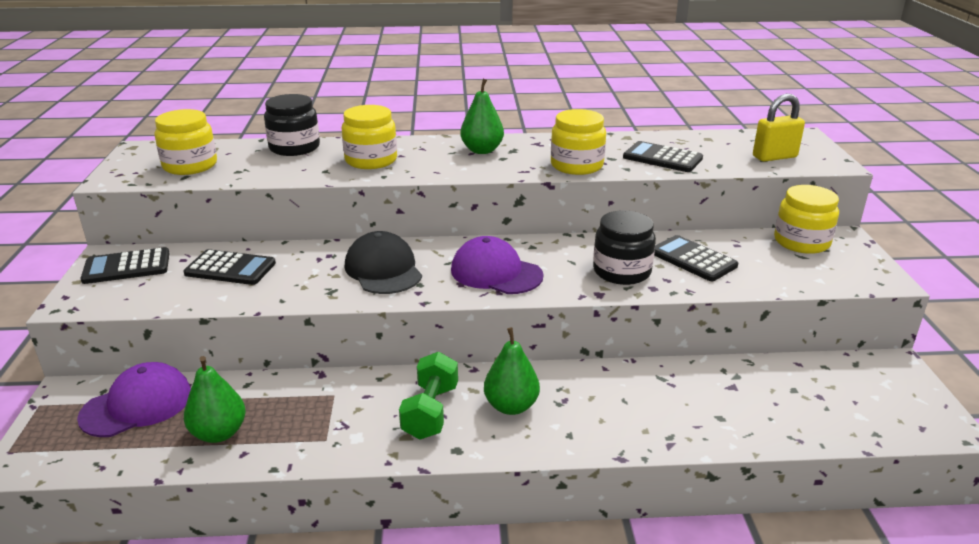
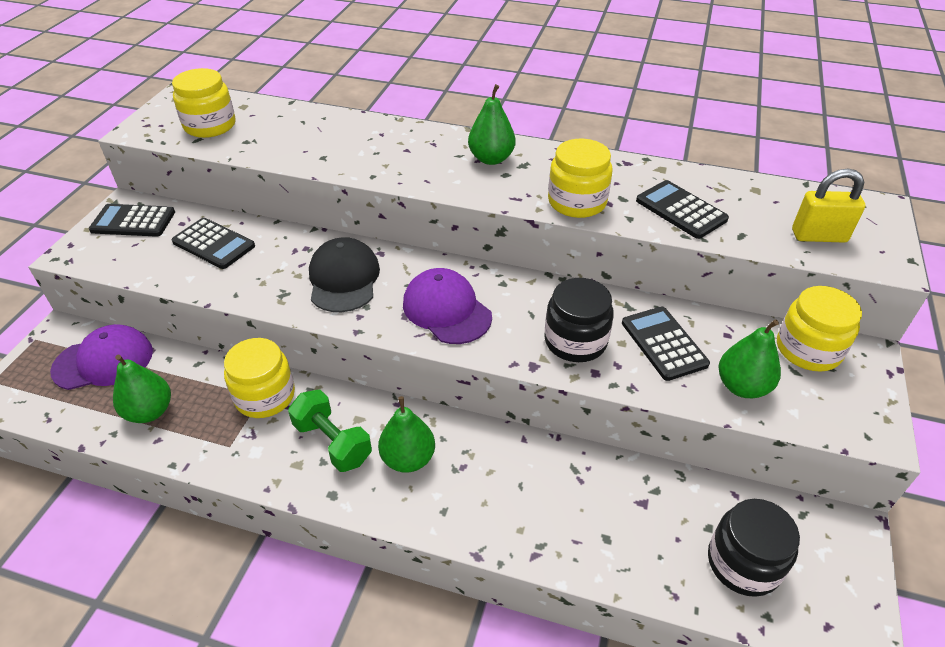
camera: 20 degrees right, 15 degrees up
black jar [264,94,320,156] -> black jar moved to [708,499,800,597]
yellow jar [342,105,397,169] -> yellow jar moved to [224,338,295,418]
green dumbbell [399,352,458,440] -> green dumbbell turned 75 degrees counterclockwise [288,390,372,472]
none -> green pear [719,320,781,398]

